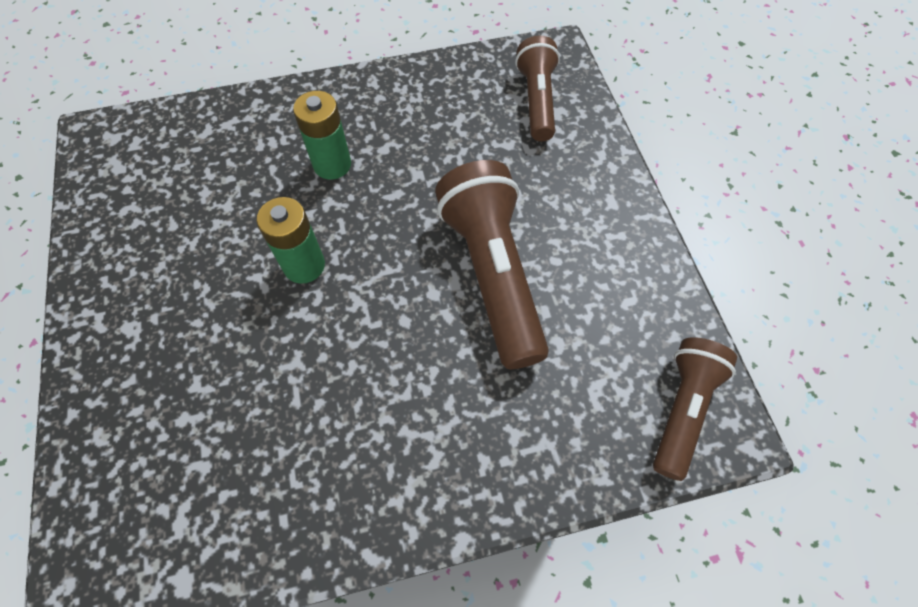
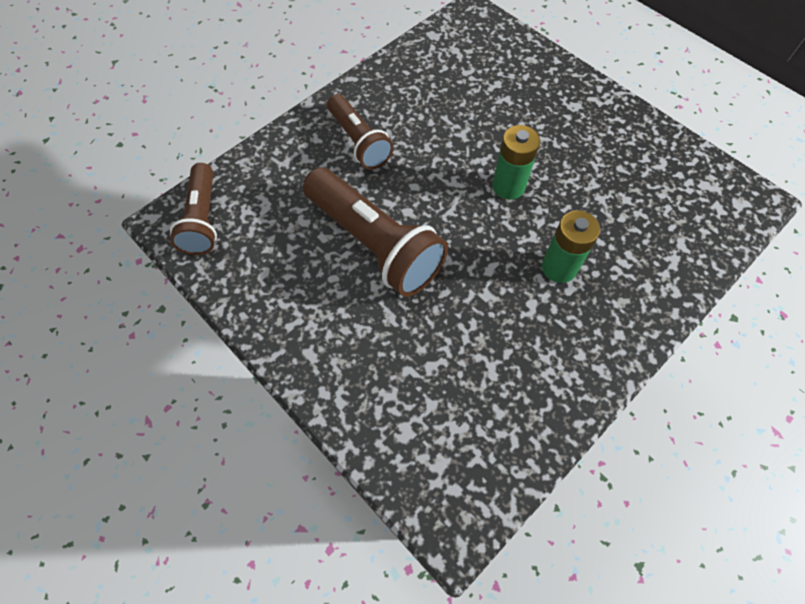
camera: 150 degrees right, 0 degrees up
brown flashlight [515,36,560,141] -> brown flashlight moved to [327,94,393,169]

